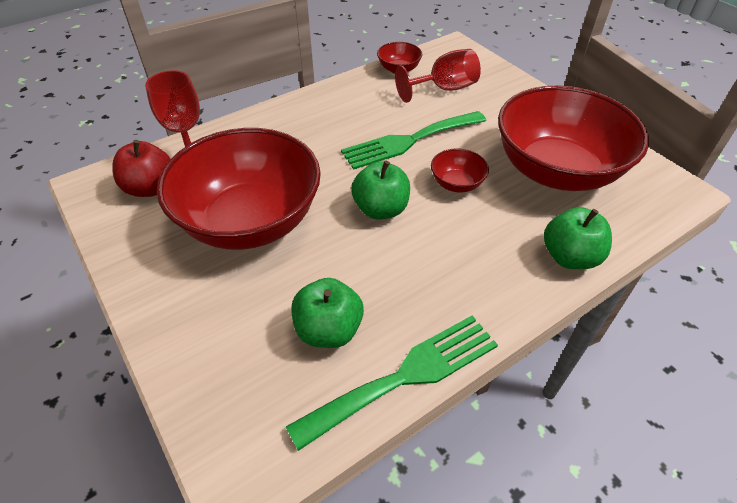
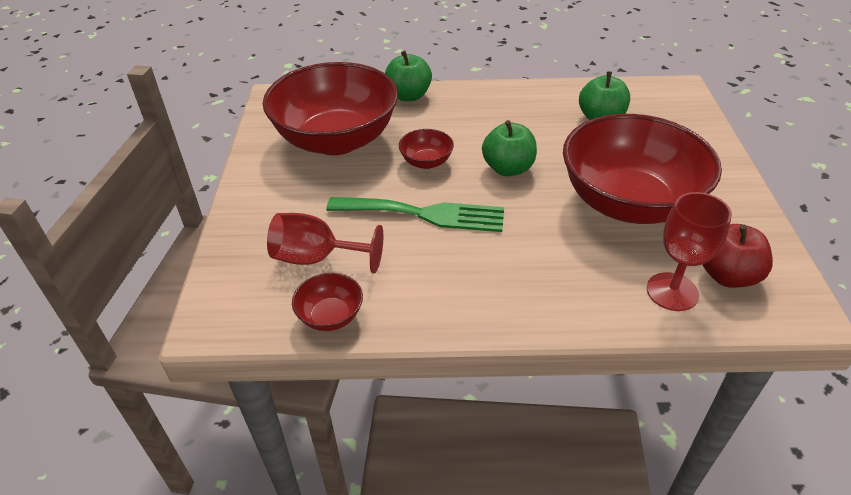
camera: 145 degrees left, 5 degrees down
green fork [286,316,498,451] -> none

